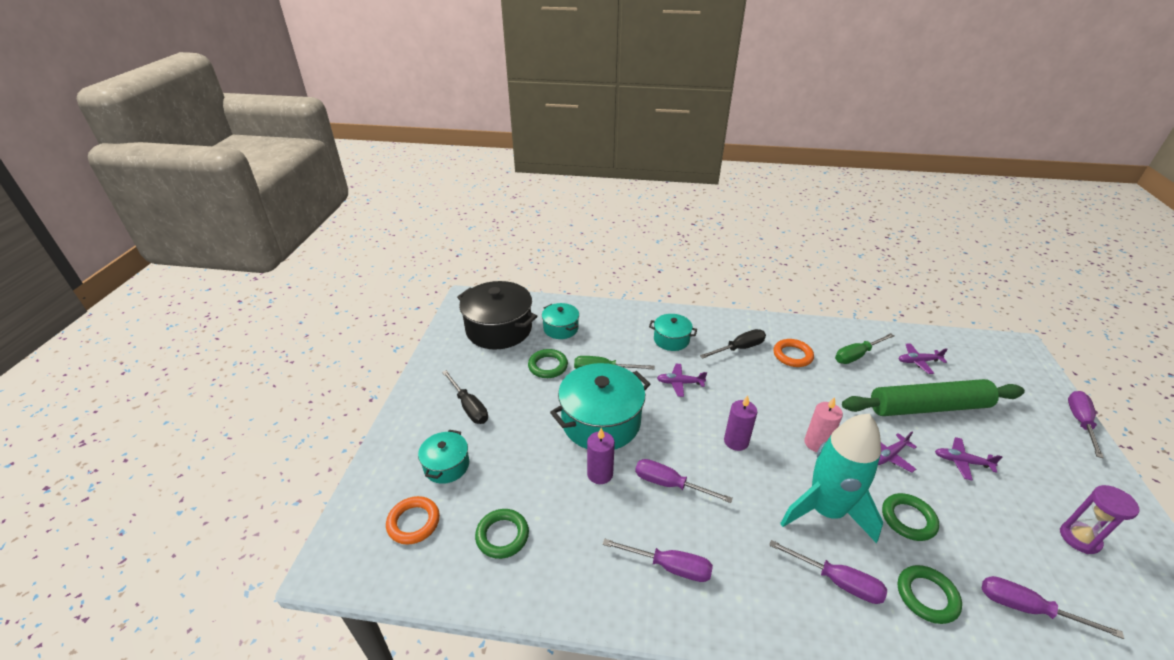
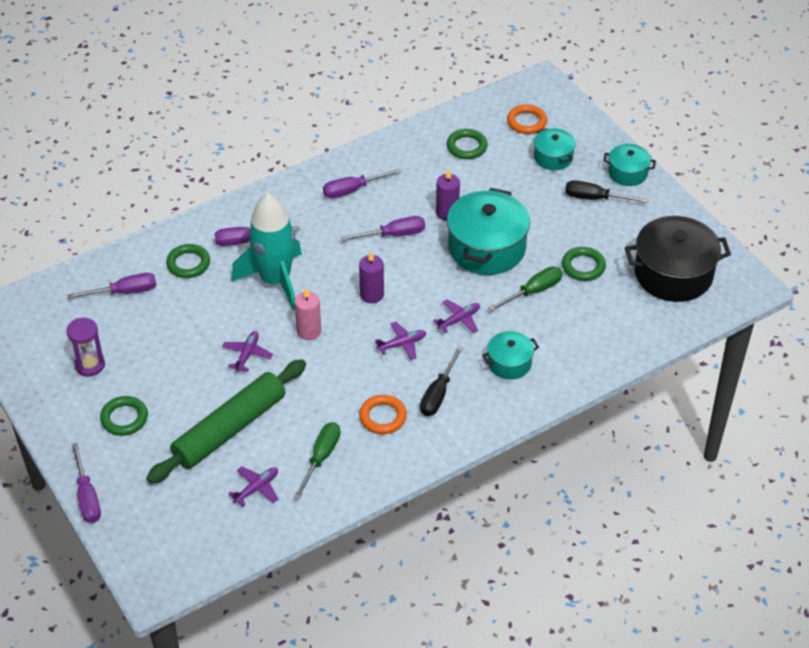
camera: 140 degrees right, 10 degrees up
turquoise pot [542,303,579,339] -> turquoise pot moved to [603,144,656,186]
green ring [882,493,939,541] -> green ring moved to [100,396,148,436]
purple plane [935,437,1003,480] -> purple plane moved to [375,322,426,360]

